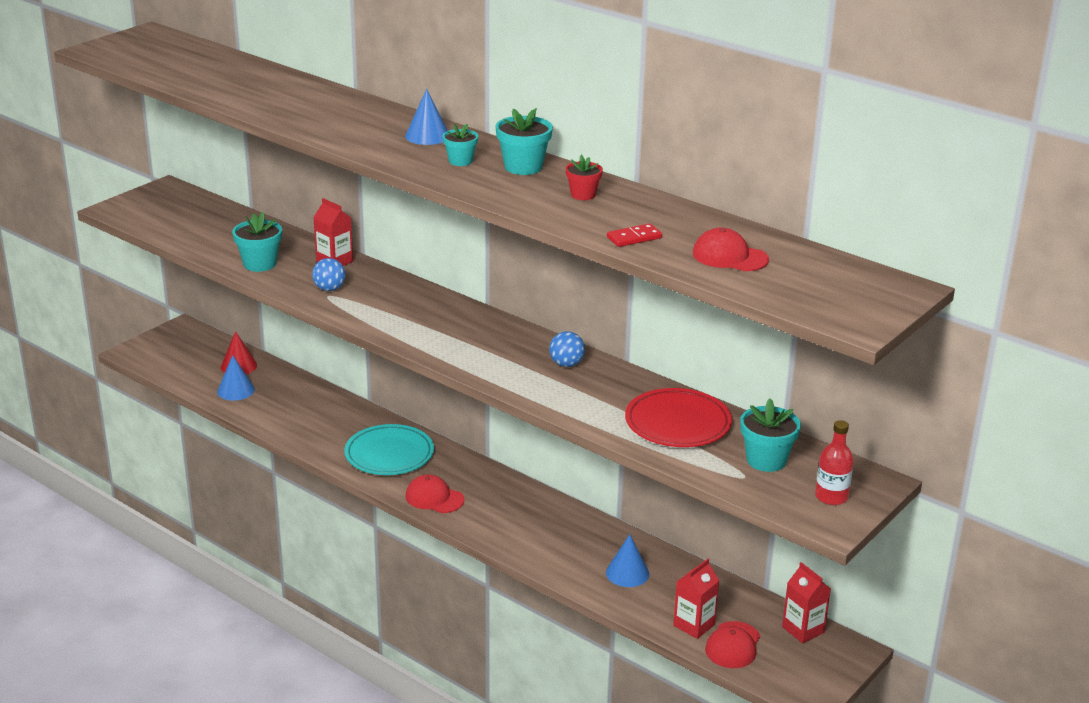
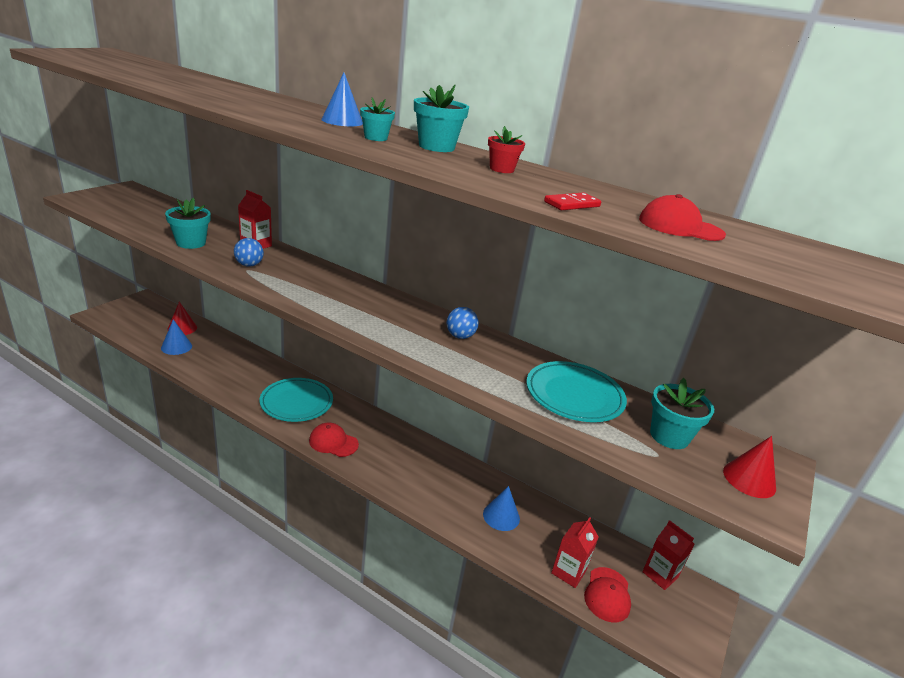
camera: 10 degrees left, 0 degrees up
red plate [625,388,732,447] -> turquoise plate [526,361,627,422]
red bottle [815,420,854,505] -> red cone [723,436,776,498]

